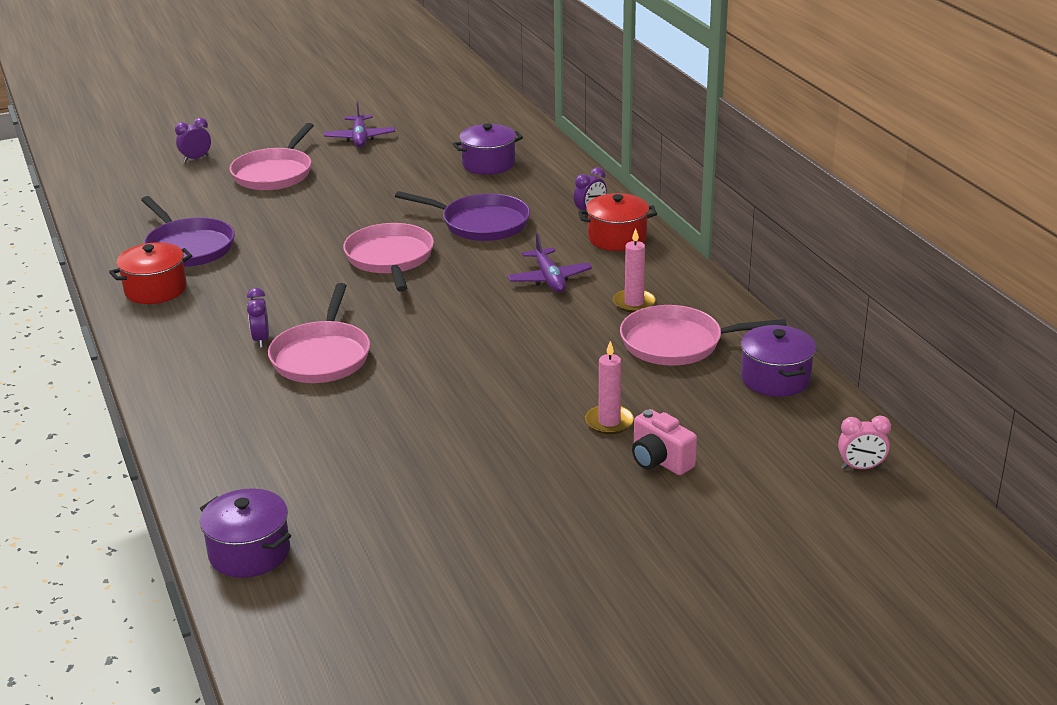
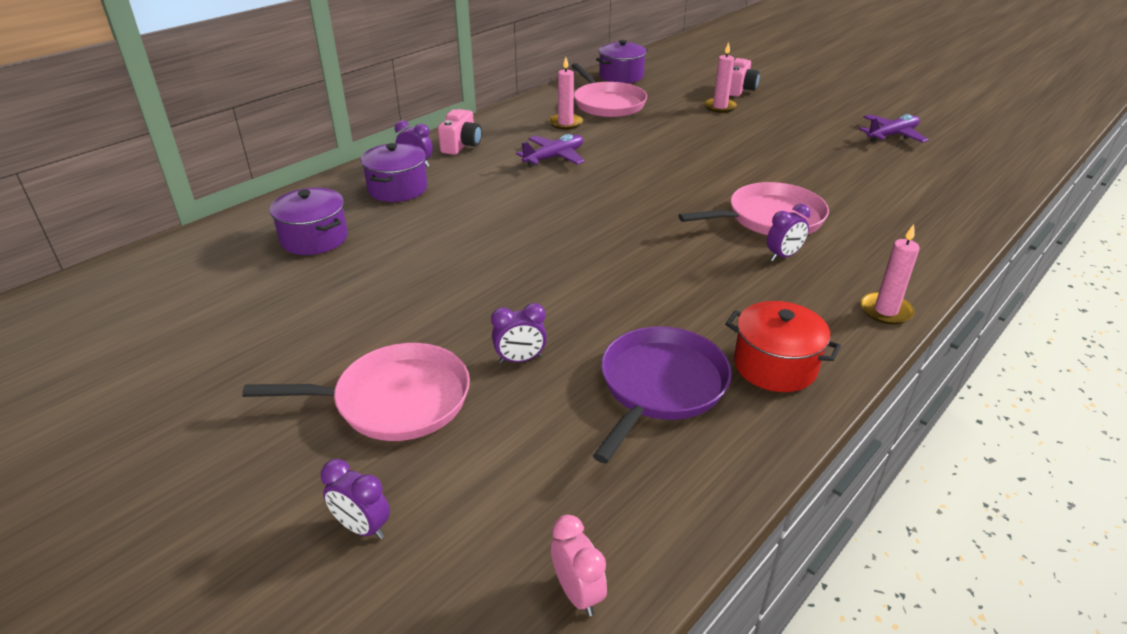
camera: 115 degrees left, 5 degrees up
purple pot [200,488,291,578] -> purple pot moved to [361,143,428,202]
purple plane [324,101,395,147] -> purple plane moved to [859,114,929,143]
pink pan [343,223,434,292] -> none
purple pan [395,191,530,241] -> none
red pot [578,193,657,251] -> pink camera [438,109,482,155]
pink clock [838,416,891,469] -> pink clock moved to [551,515,607,616]
none -> purple clock [491,303,547,364]
none -> pink candle [861,224,920,325]

